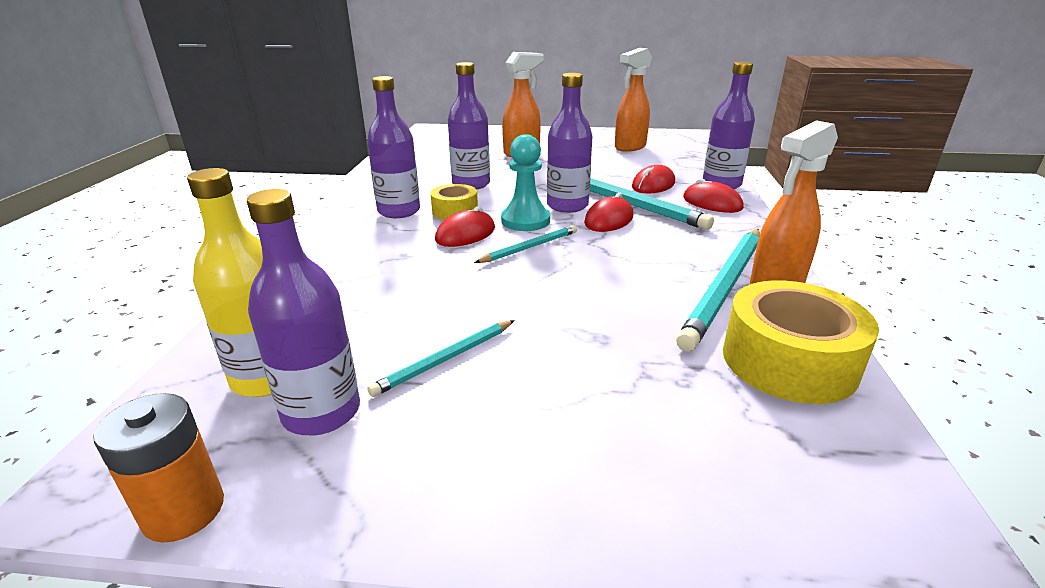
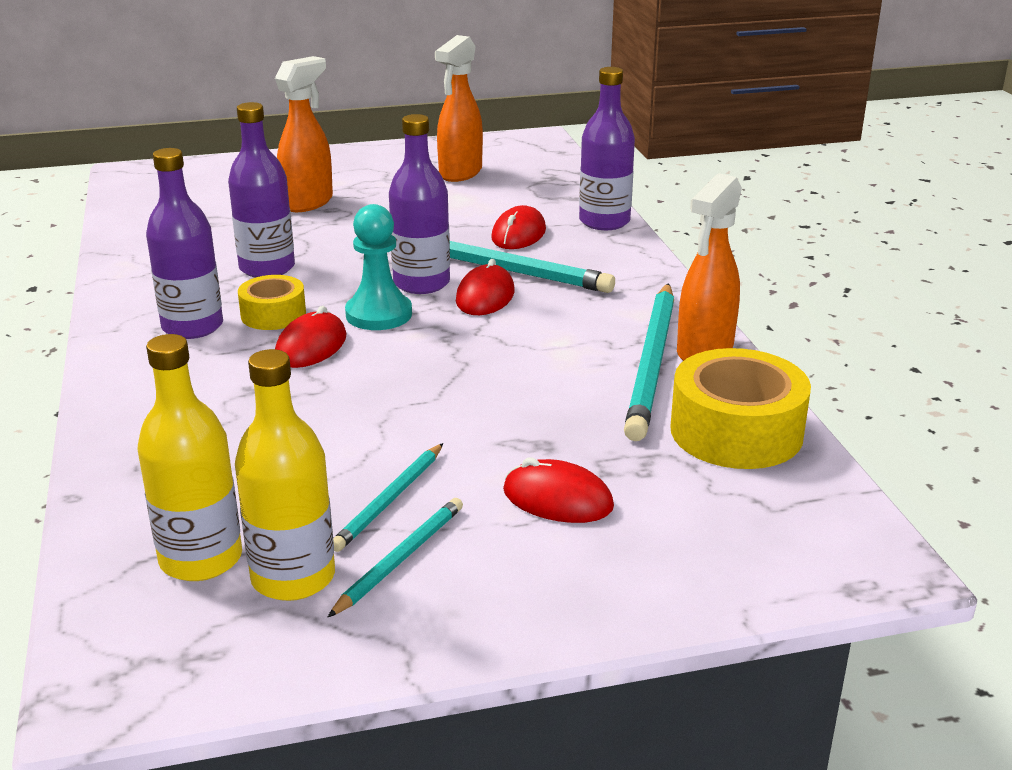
camera: 20 degrees left, 0 degrees up
orange battery [93,393,224,542] -> none
purple bottle [247,189,360,435] -> yellow bottle [235,349,335,601]
turquoise pencil [474,225,577,263] -> turquoise pencil moved to [328,498,463,617]
red mouse [683,178,744,213] -> red mouse moved to [503,457,614,523]

